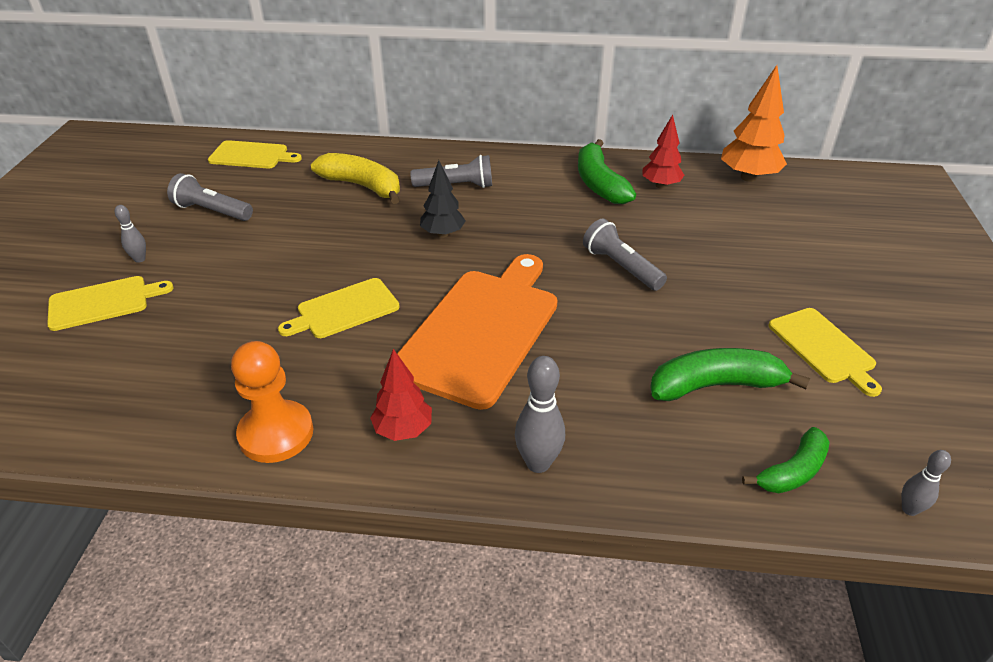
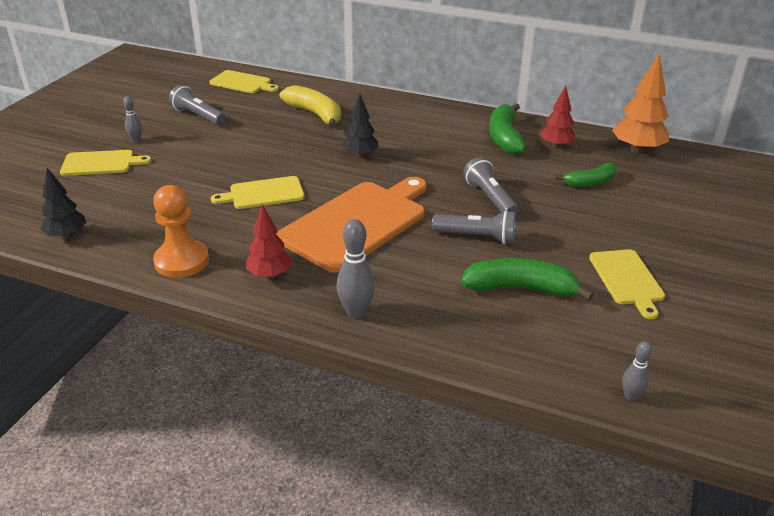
camera: 15 degrees right, 5 degrees down
grey flashlight [411,155,492,188] -> grey flashlight moved to [432,210,516,244]
green banana [742,427,829,493] -> green banana moved to [556,163,617,187]
none -> black tree [40,168,86,239]

